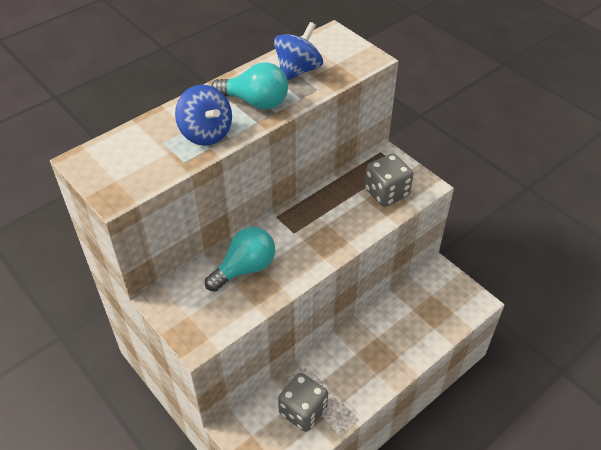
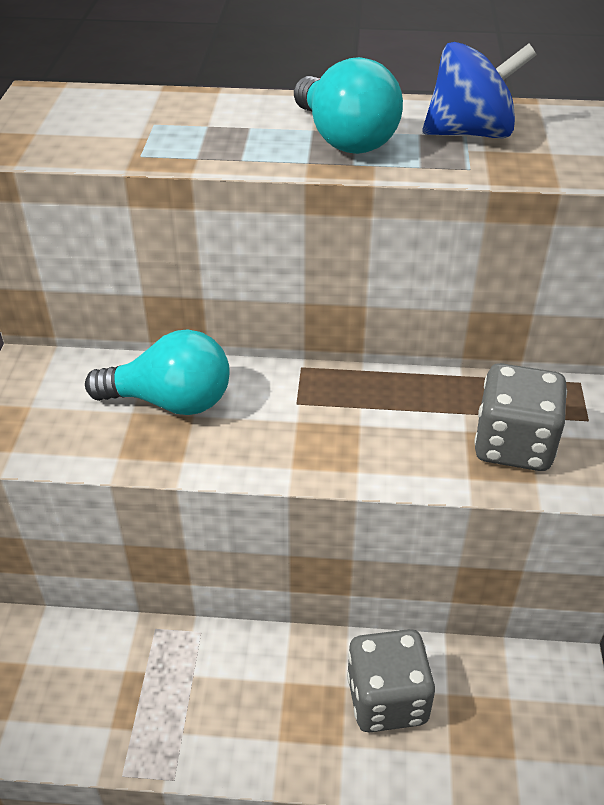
camera: 45 degrees right, 5 degrees down
blue spinning top [175,85,232,146] -> none
grey dice [278,373,328,432] -> grey dice moved to [347,629,435,732]

